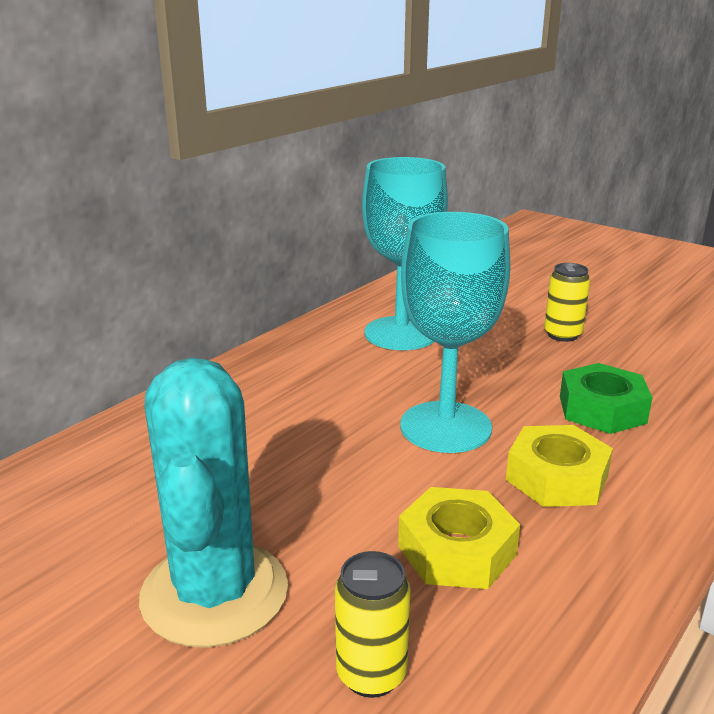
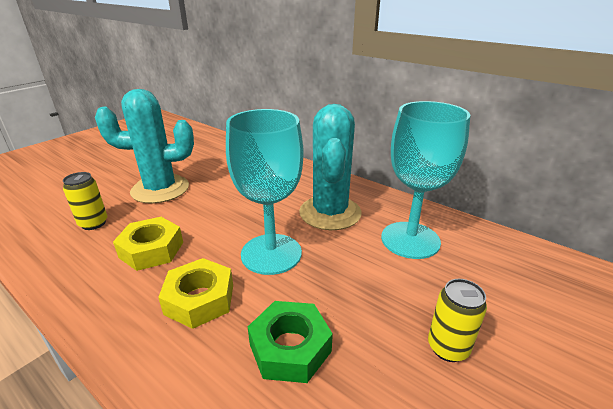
camera: 90 degrees right, 5 degrees up
none -> turquoise cactus [299,104,362,230]

